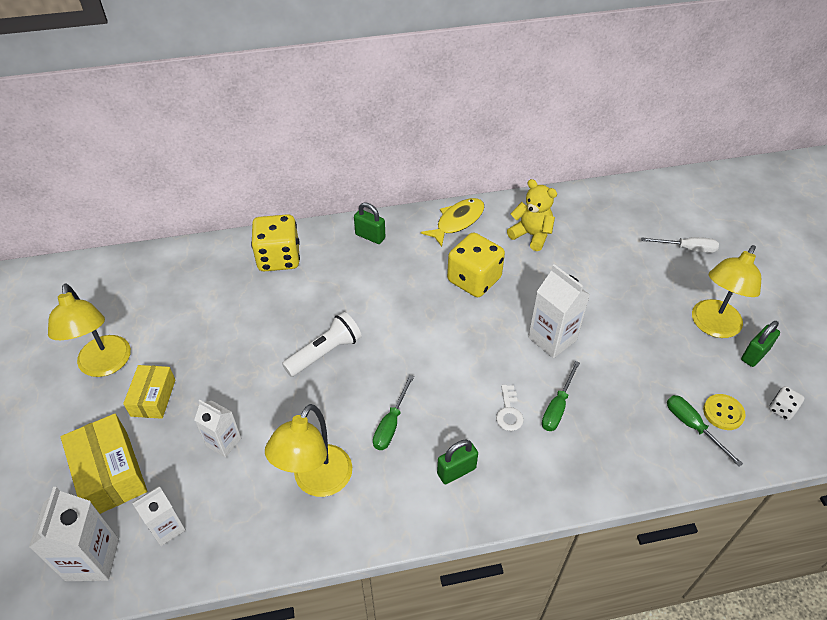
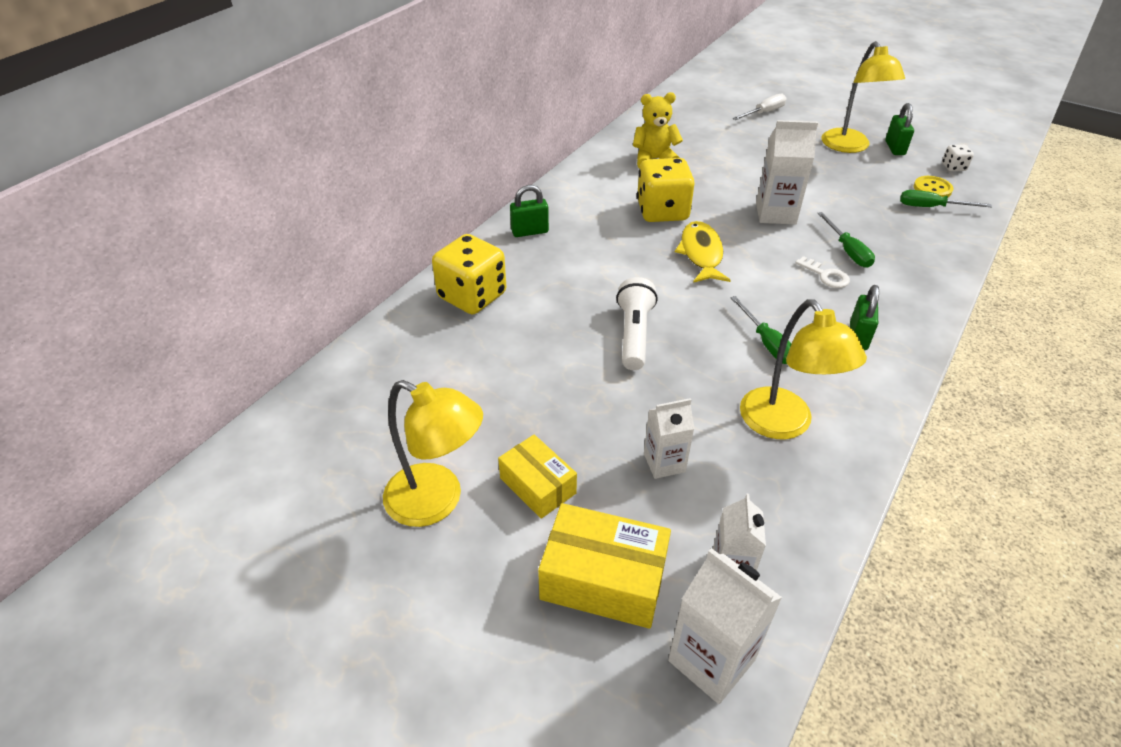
camera: 45 degrees left, 5 degrees down
yellow fish [421,198,484,247] -> yellow fish moved to [675,221,731,283]

